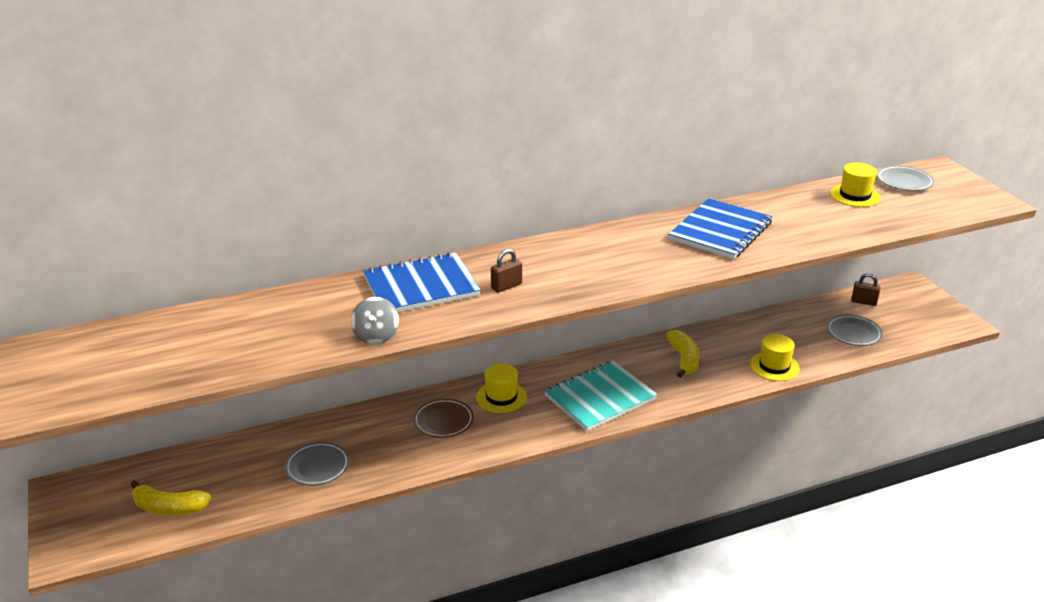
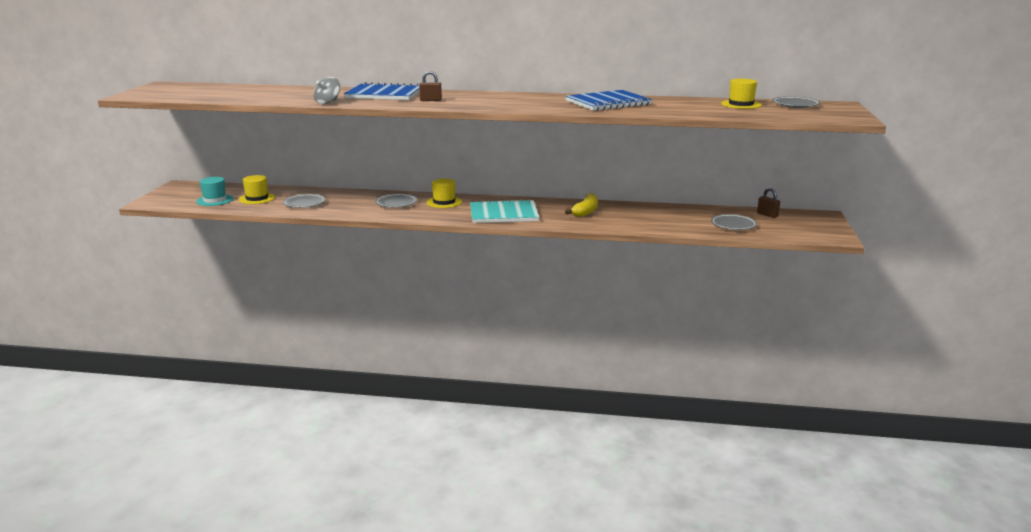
camera: 30 degrees right, 10 degrees down
yellow banana [130,480,211,515] -> turquoise hat [196,177,233,206]
brown plate [413,399,474,438] -> grey plate [375,194,417,207]
yellow hat [750,334,800,381] -> yellow hat moved to [239,175,275,204]

